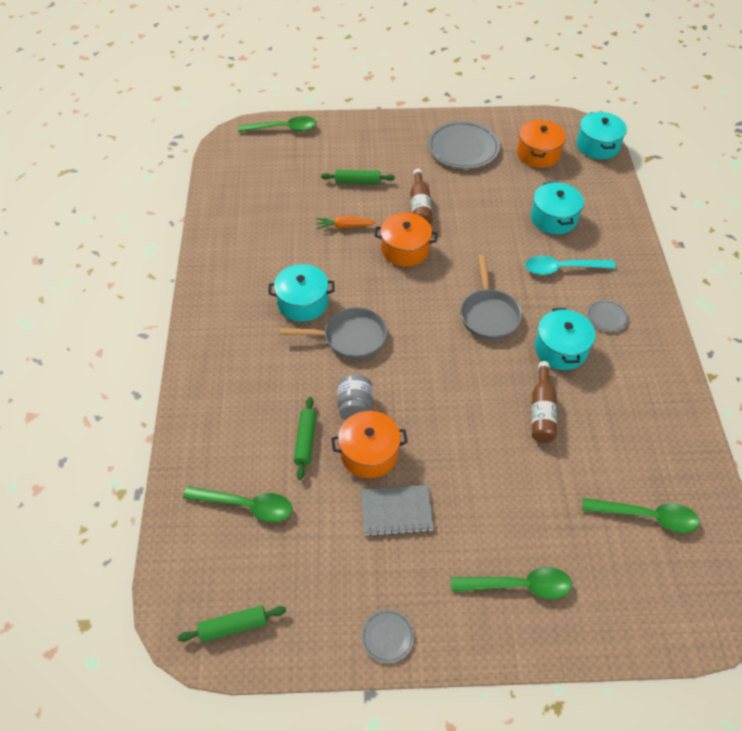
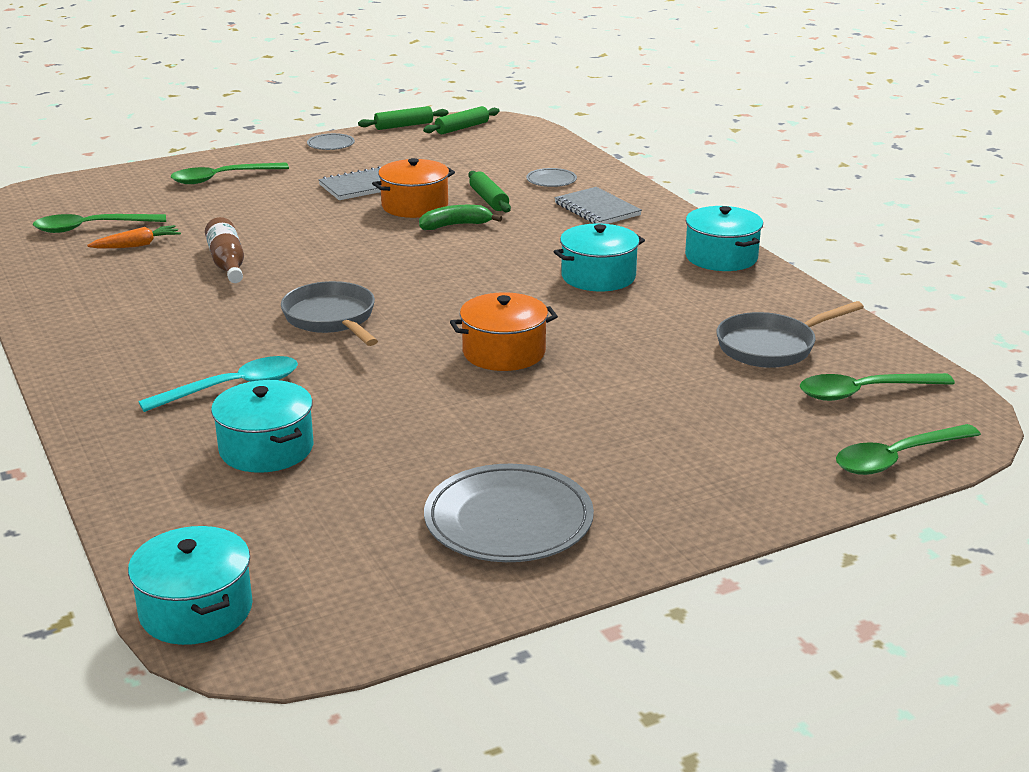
camera: 155 degrees right, 25 degrees down
green spoon [183,486,292,522] -> green spoon moved to [800,373,955,401]
grey pan [280,307,387,359] -> grey pan moved to [717,301,864,368]
orange carrot [317,216,377,229] -> orange carrot moved to [87,225,181,248]
green rolling pin [321,170,395,184] -> green rolling pin moved to [358,106,448,130]
grey jar [337,374,372,420] -> green banana [419,205,502,230]
brown bottle [410,169,433,225] -> none
orange pot [517,120,566,168] -> none
turquoise pot [535,308,596,370] -> turquoise pot moved to [685,206,763,271]
grey plate [587,300,629,332] -> grey plate moved to [526,168,577,187]
none -> grey notebook [554,187,642,224]

